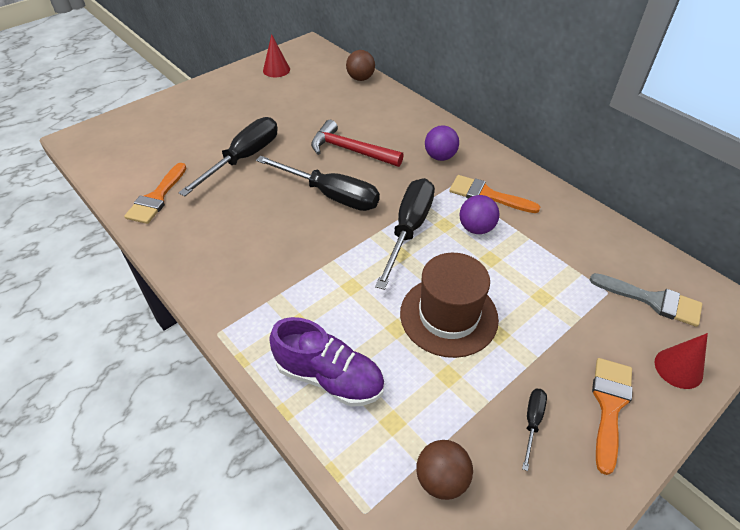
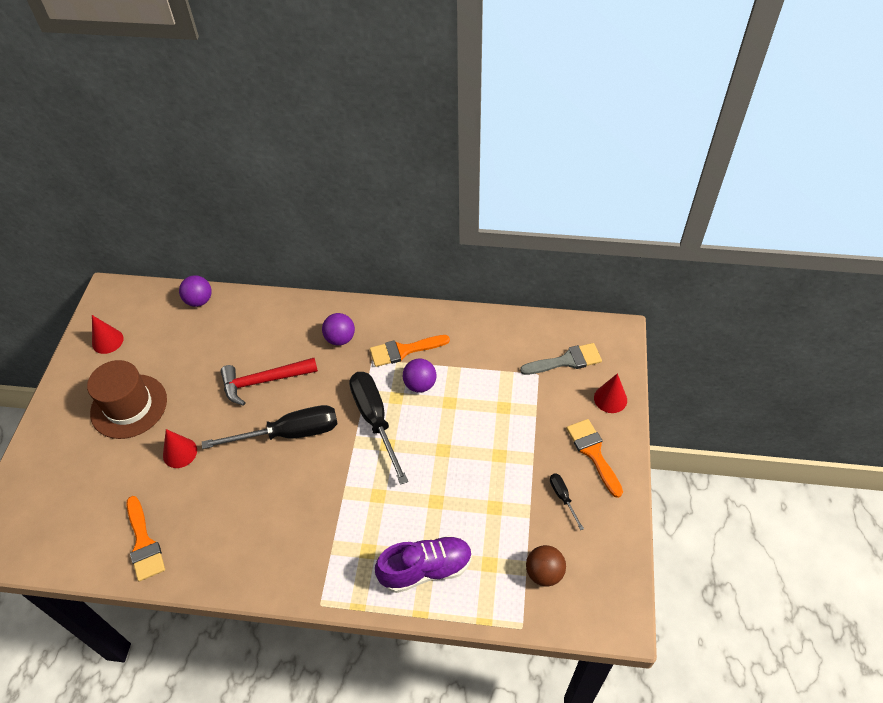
camera: 40 degrees left, 5 degrees up
black screwdriver [178,117,278,196] -> red cone [163,429,197,468]
brown ball [346,50,375,81] -> purple ball [179,275,212,307]
brown hat [400,253,499,358] -> brown hat moved to [87,360,167,439]

